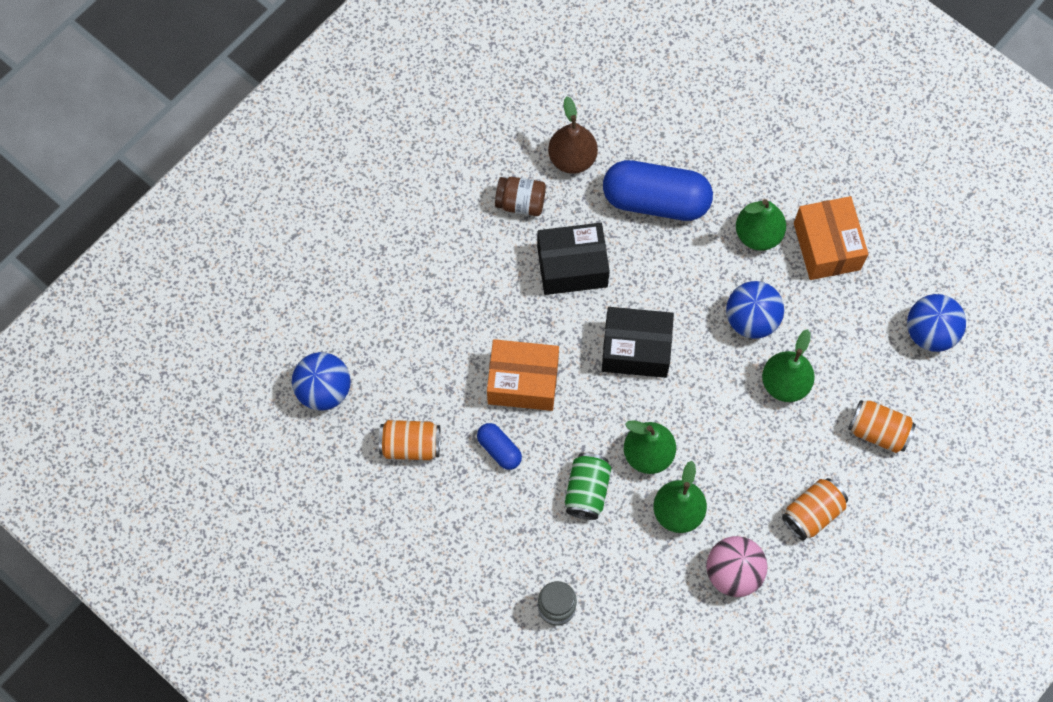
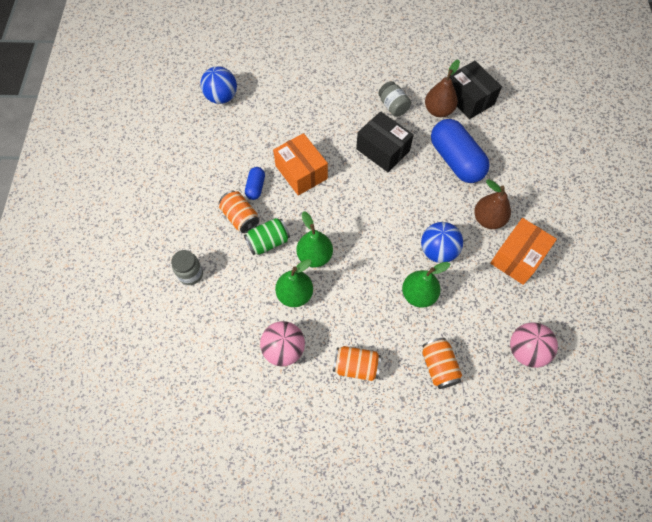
camera: 50 degrees right, 5 degrees down
orange can [379,420,440,460] -> orange can moved to [219,190,259,233]
brown jar [495,177,546,216] -> grey jar [378,81,411,117]
black box [602,307,674,378] -> black box moved to [450,61,502,119]
green pear [736,199,786,251] -> brown pear [474,179,511,229]
blue ball [907,294,966,352] -> pink ball [510,323,558,368]

